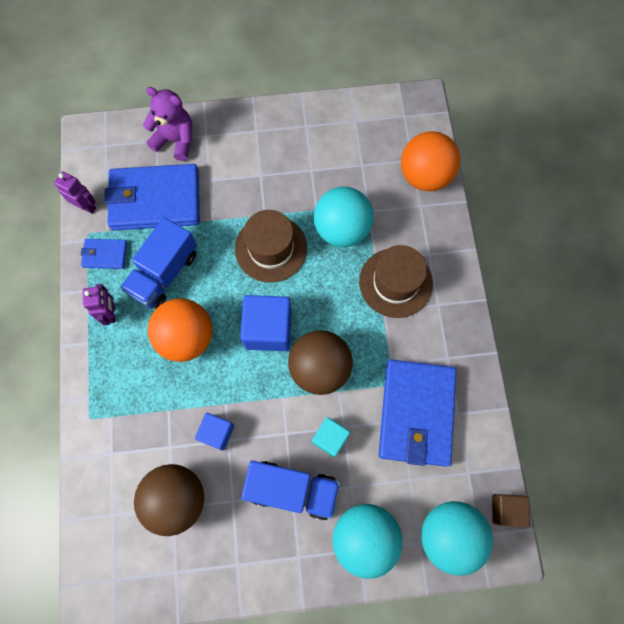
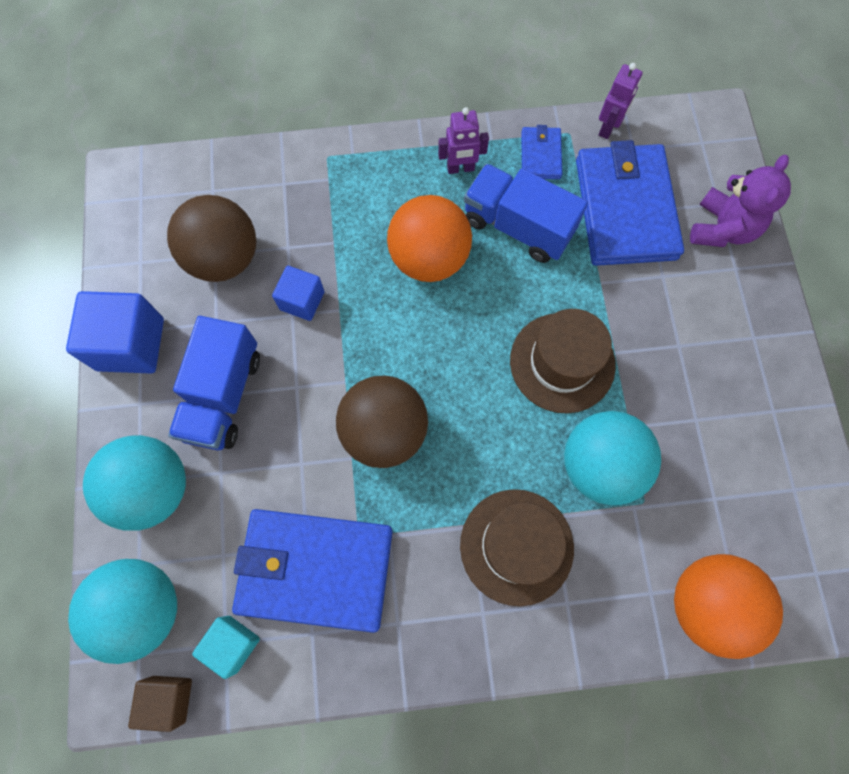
camera: 90 degrees right, 0 degrees up
blue cube [240,295,292,351] -> blue cube moved to [66,291,164,373]
turquoise cube [312,417,350,457] -> turquoise cube moved to [192,616,260,679]

